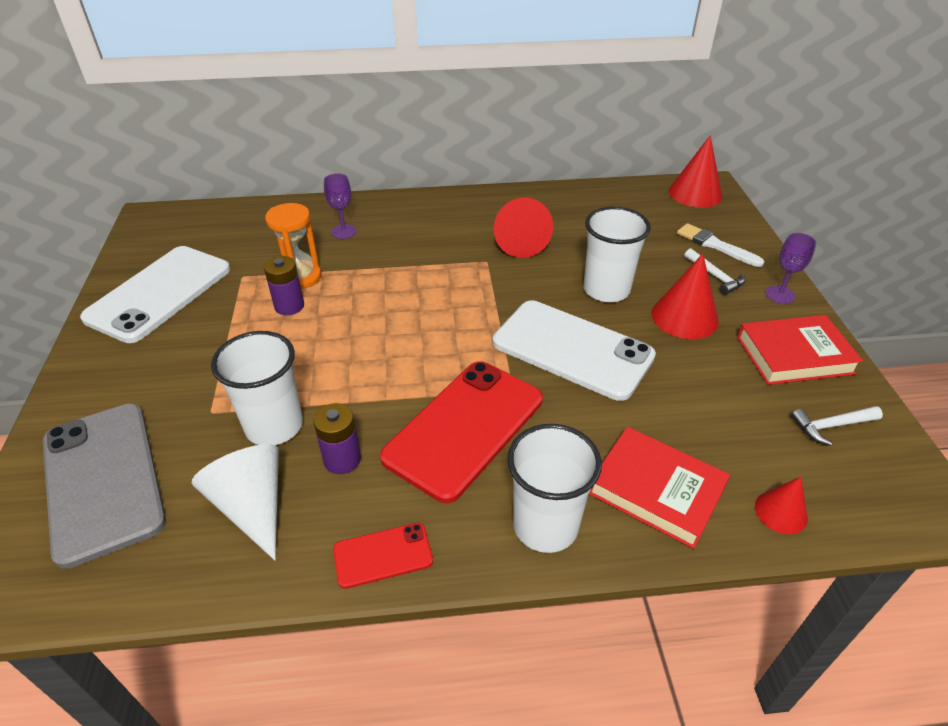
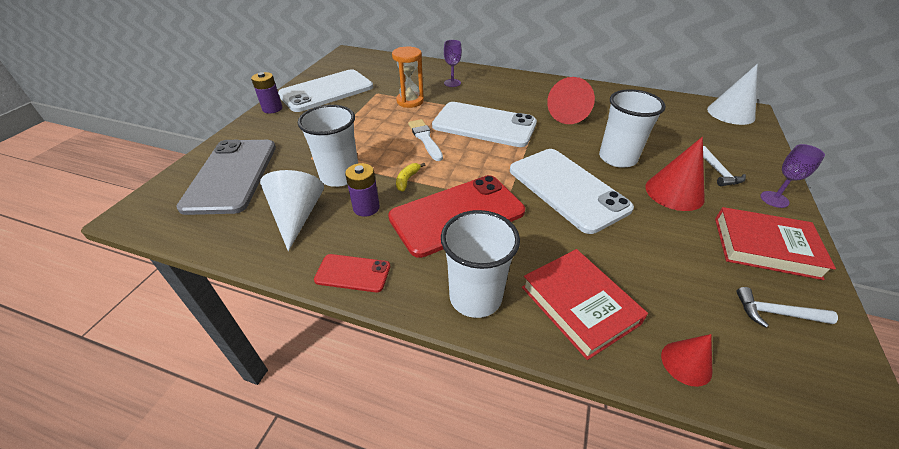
camera: 25 degrees right, 0 degrees up
purple battery [264,256,304,315] -> purple battery moved to [251,72,282,113]
red cone [669,136,722,208] -> white cone [707,64,758,125]
white brush [677,223,764,267] -> white brush moved to [408,119,443,161]
none -> yellow banana [396,163,425,191]
none -> white phone [432,102,537,147]

